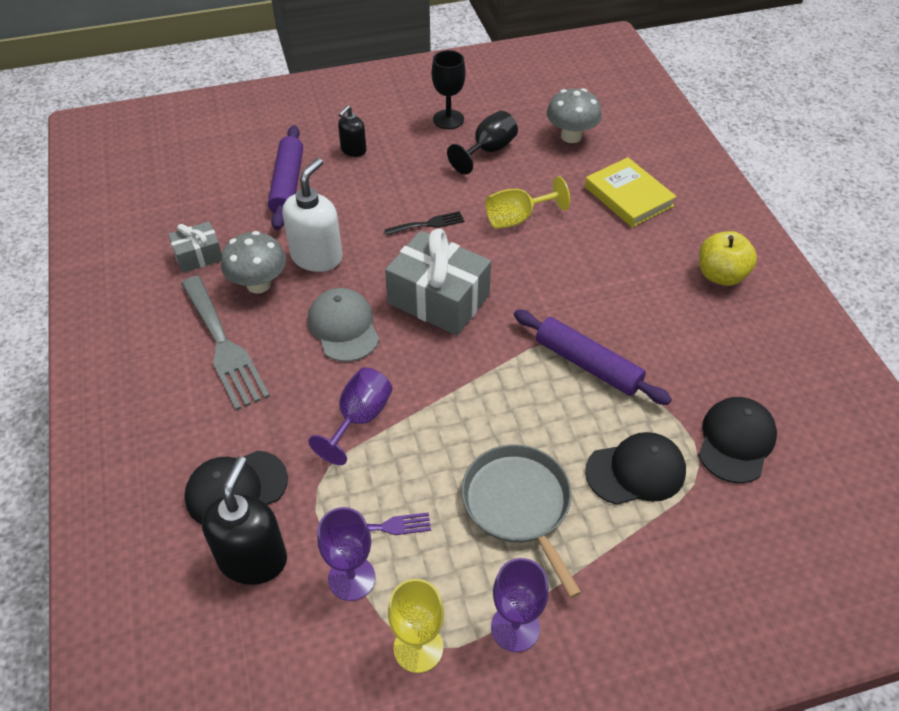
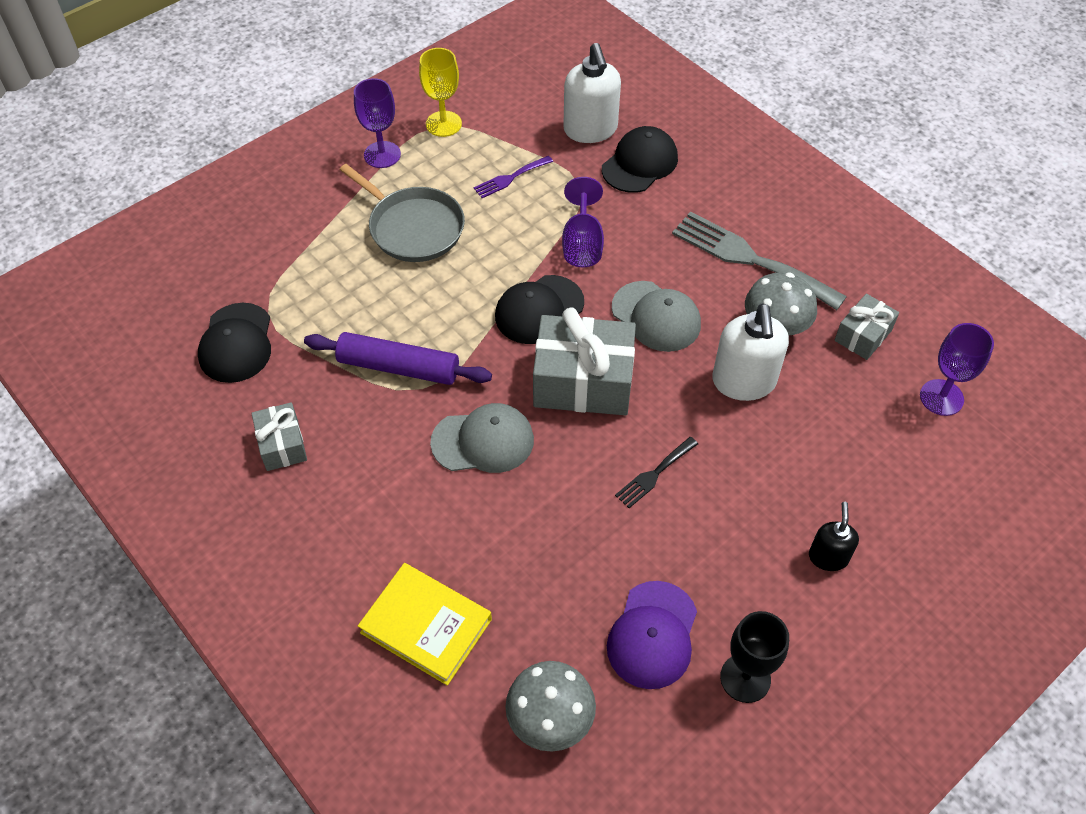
camera: 155 degrees right, 5 degrees up
black soap dispenser [202,457,287,585] -> white soap dispenser [563,43,621,143]
purple rolling pin [268,125,303,230] -> none
purple goblet [317,507,375,601] -> purple goblet moved to [920,323,994,416]
black goblet [447,111,518,174] -> purple cap [607,581,697,689]
yellow goblet [486,176,570,229] -> none
black cap [585,432,686,505] -> black cap moved to [495,275,584,344]
yellow apple [699,231,757,286] -> none
none -> grey gift [251,402,307,471]
none -> grey cap [430,403,534,473]

